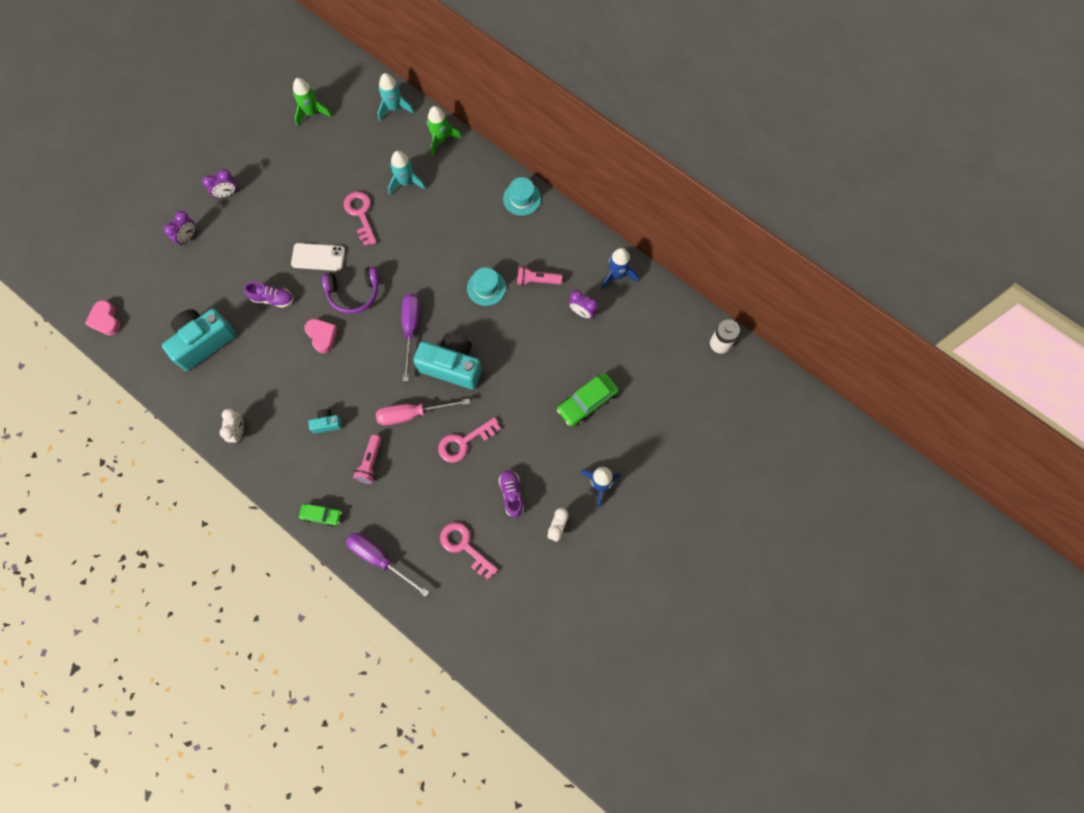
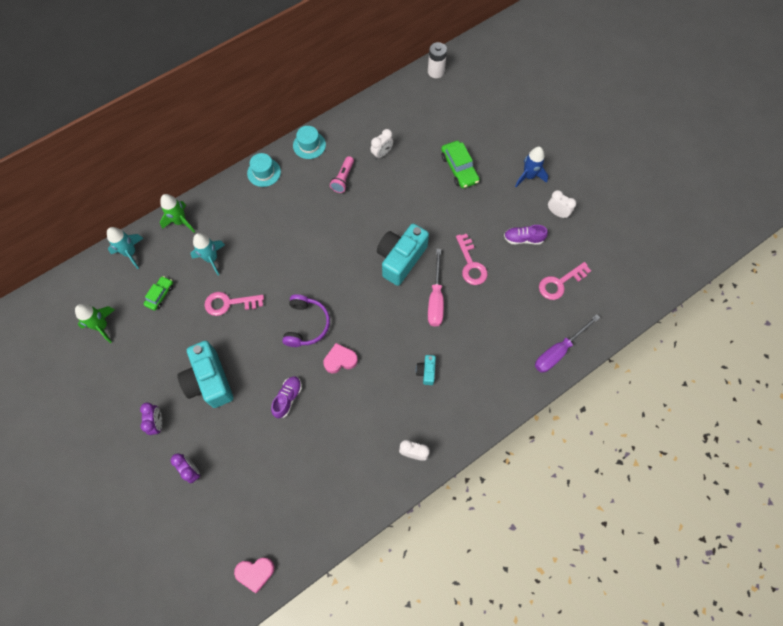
camera: 75 degrees left, 5 degrees down
turquoise camera [162,309,236,371] -> turquoise camera moved to [177,341,233,408]
white phone [291,243,345,271] -> none
green car [299,503,342,527] -> green car moved to [144,276,173,311]
pink flashlight [353,435,382,484] -> none
purple screwdriver [402,293,420,381] -> none
turquoise hat [467,267,506,306] -> turquoise hat moved to [293,126,326,159]
purple clock [569,290,598,319] -> white clock [371,129,393,160]
blue rocket [601,248,638,290] -> none

